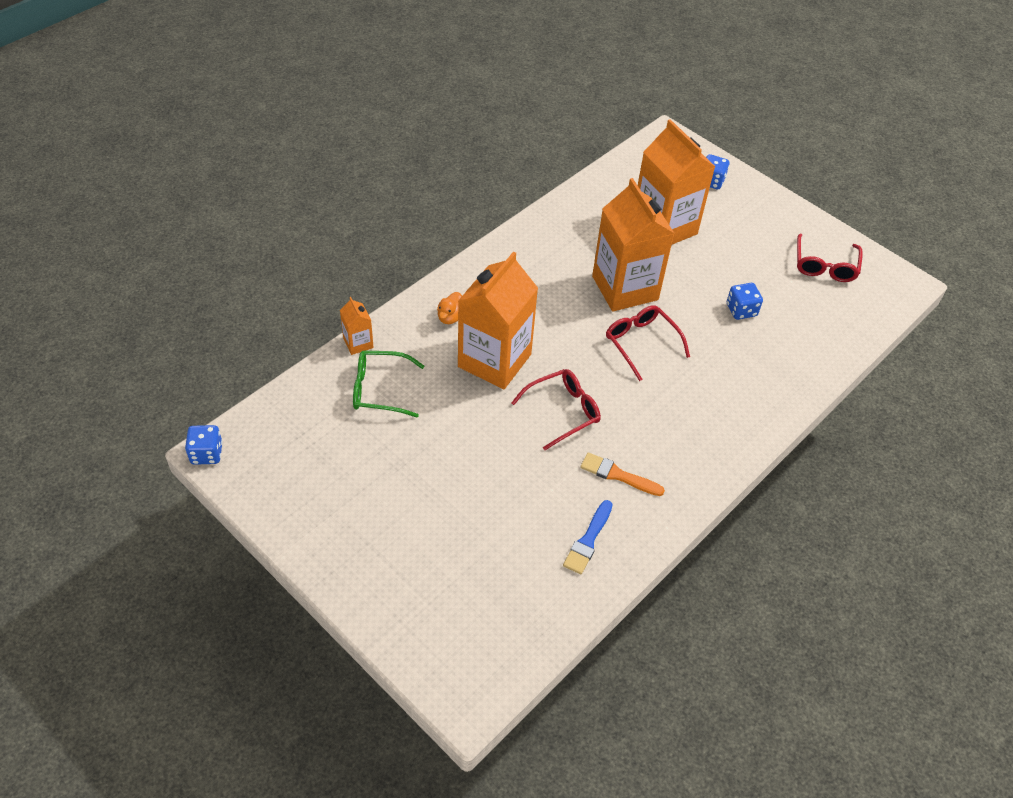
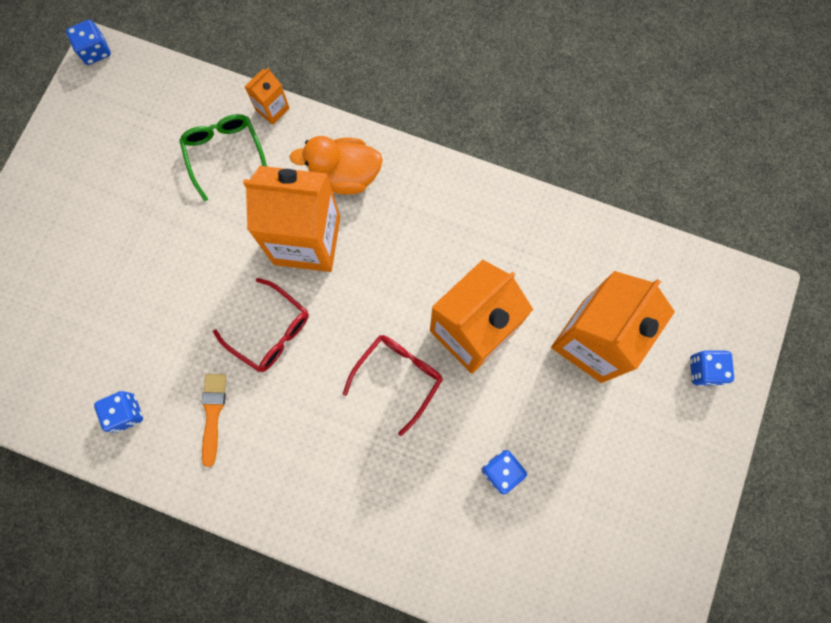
camera: 70 degrees right, 25 degrees up
orange duck [437,292,462,324] -> orange duck [290,136,383,194], size x1.86
blue brush [563,500,613,574] -> blue dice [94,391,143,433]
red glasses [797,234,863,282] -> none

